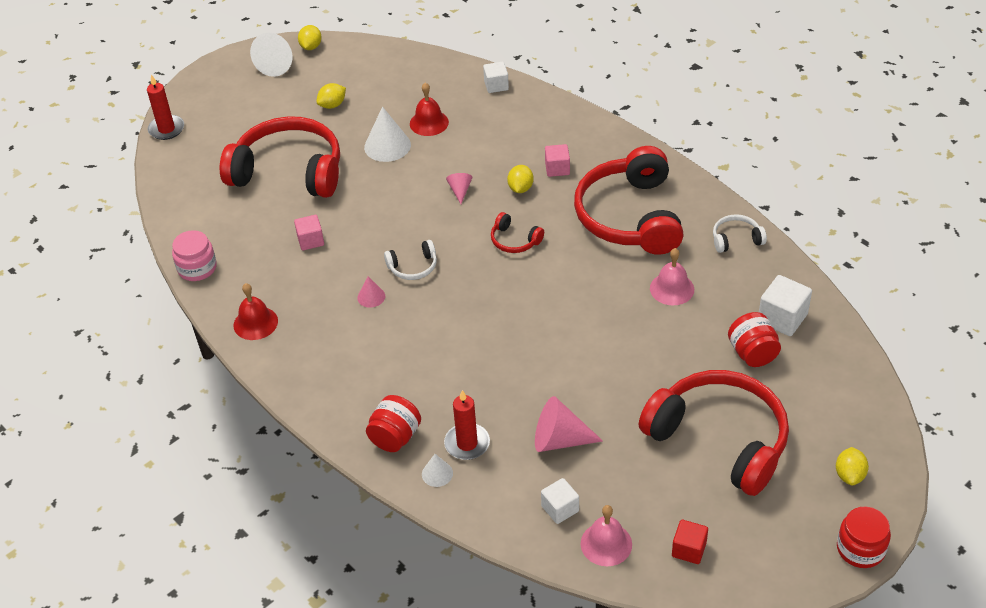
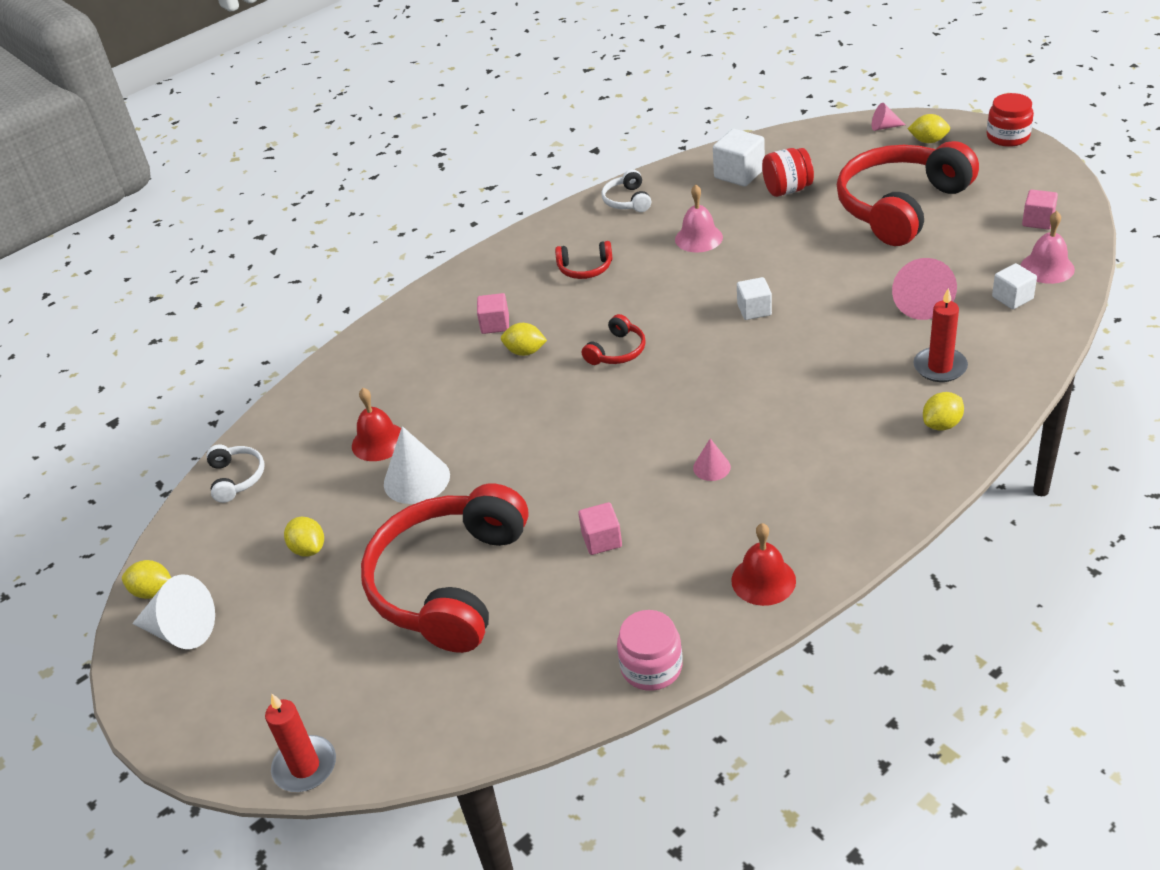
camera: 85 degrees left, 5 degrees down
red jar [366,395,421,452] -> yellow lemon [923,392,964,431]
white headphones [384,240,437,280] -> white headphones moved to [206,445,264,503]
white cone [422,454,453,487] -> none
pink cone [446,173,472,204] -> pink cone moved to [872,103,906,131]
white cube [483,62,509,93] -> white cube moved to [737,277,772,320]
red headphones [574,146,684,255] -> red headphones [555,241,613,279], size x0.42
red cube [672,520,708,564] -> pink cube [1022,189,1058,230]

